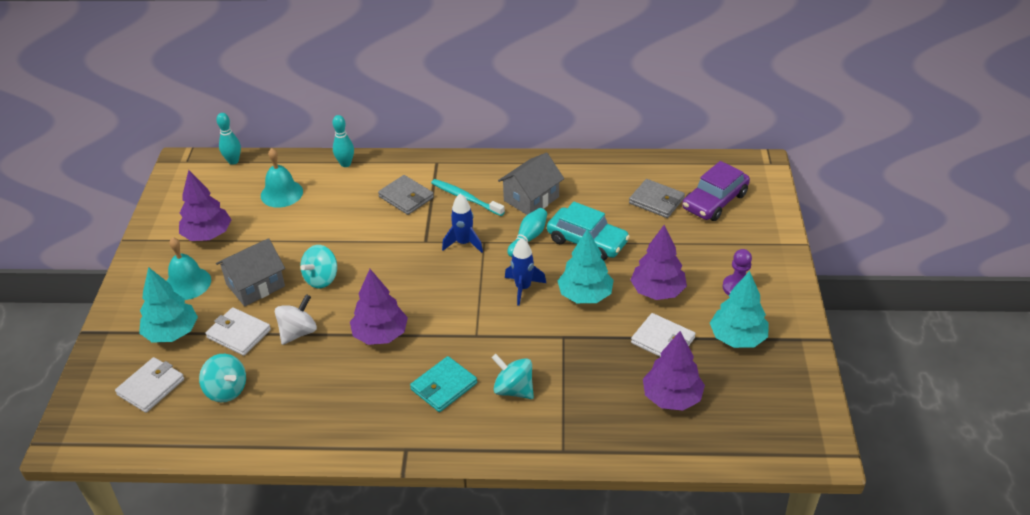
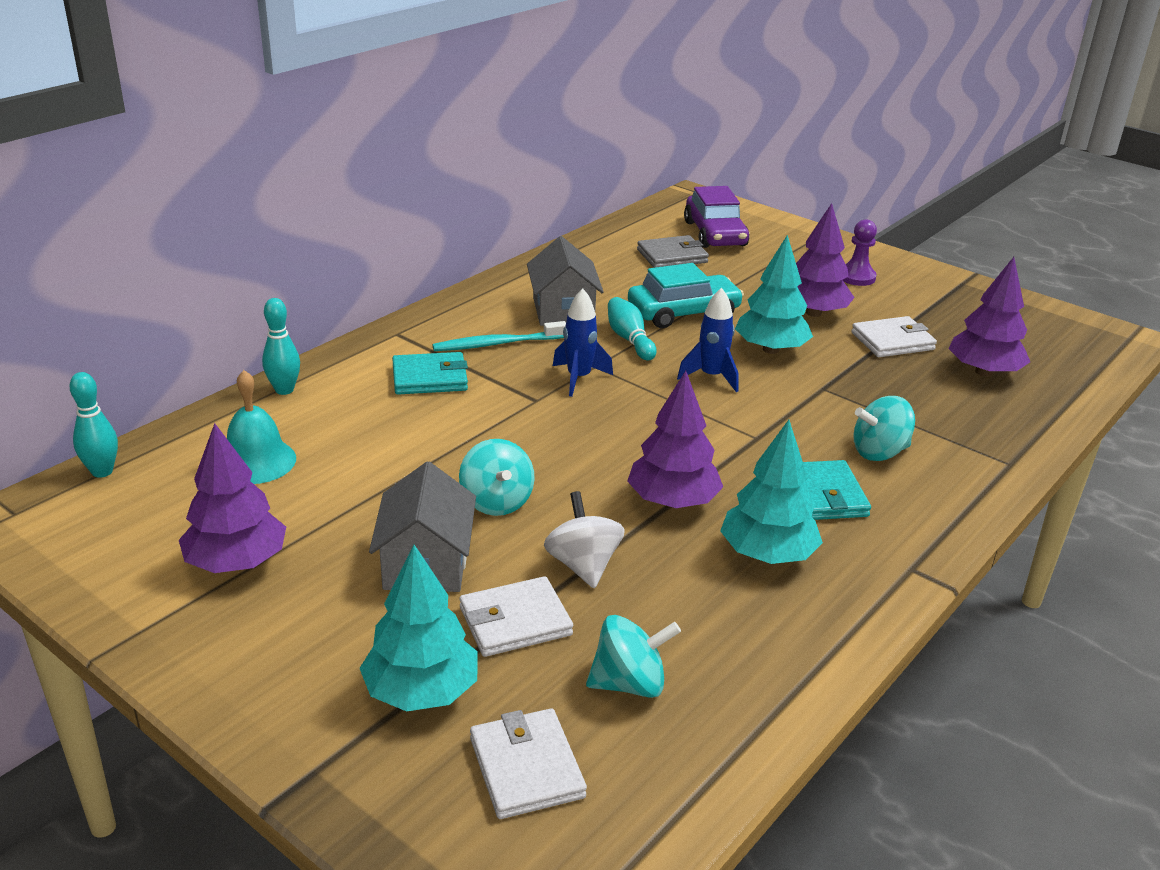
camera: 55 degrees left, 10 degrees down
turquoise bell [167,237,211,300] -> none
grey wallet [378,175,434,215] -> turquoise wallet [392,352,468,395]
turquoise tree [710,271,769,348] -> turquoise tree moved to [720,420,823,564]

